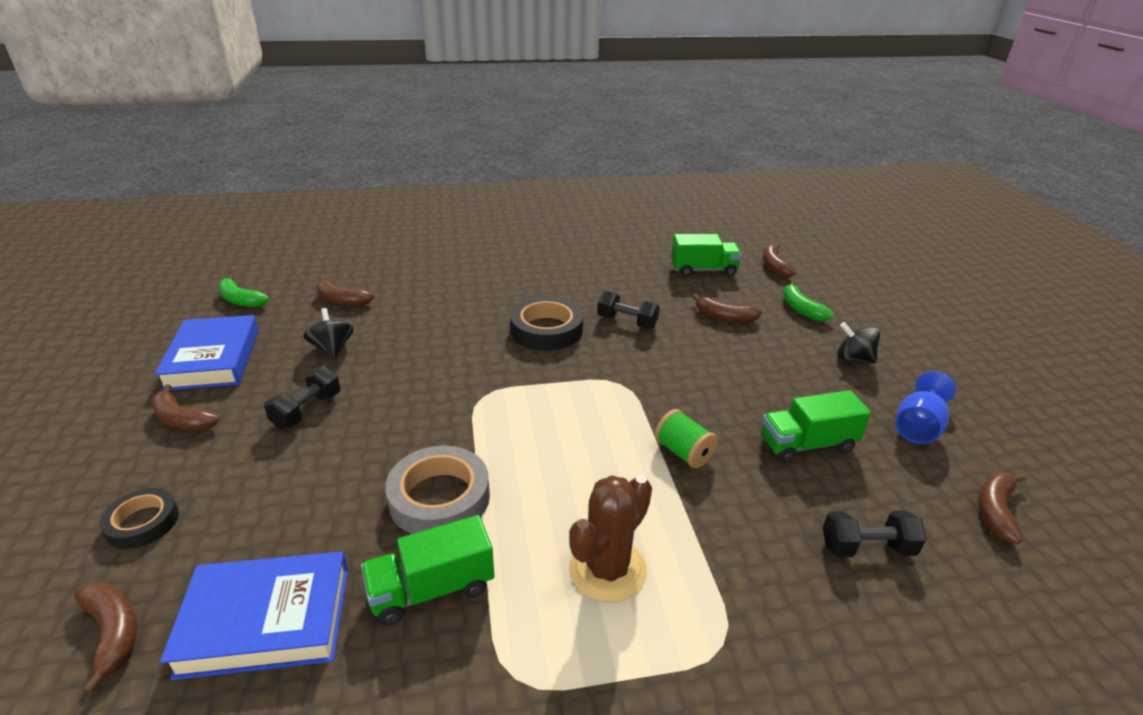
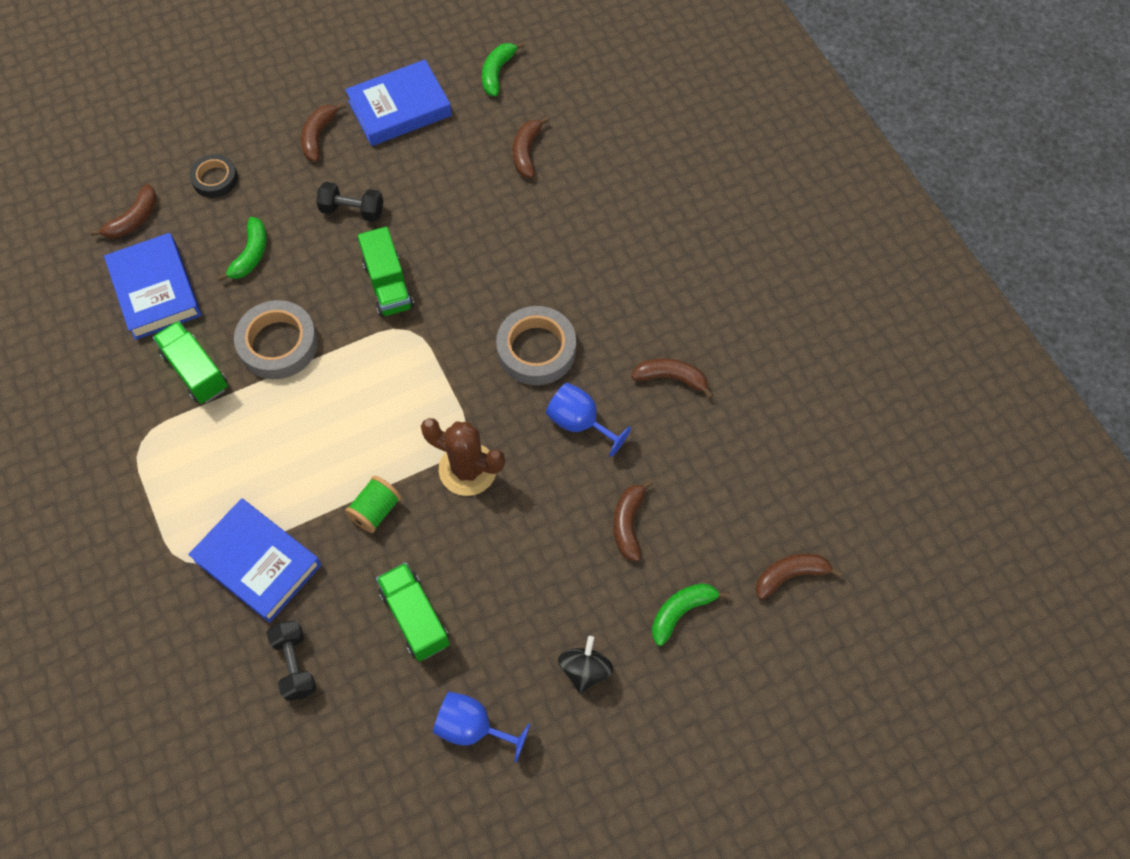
camera: 75 degrees right, 30 degrees up
black spinning top [304,308,354,359] -> none
black tape [510,296,583,351] -> grey tape [496,306,576,385]
brown cactus [569,475,652,603] -> brown cactus moved to [421,418,505,496]
black dumbbell [597,291,660,329] -> blue goblet [546,383,631,457]
green truck [671,234,742,277] -> green truck moved to [358,226,414,317]
brown banana [978,473,1026,544] -> brown banana moved to [631,358,713,399]
none -> blue book [188,498,321,623]
none -> green banana [217,217,267,281]

